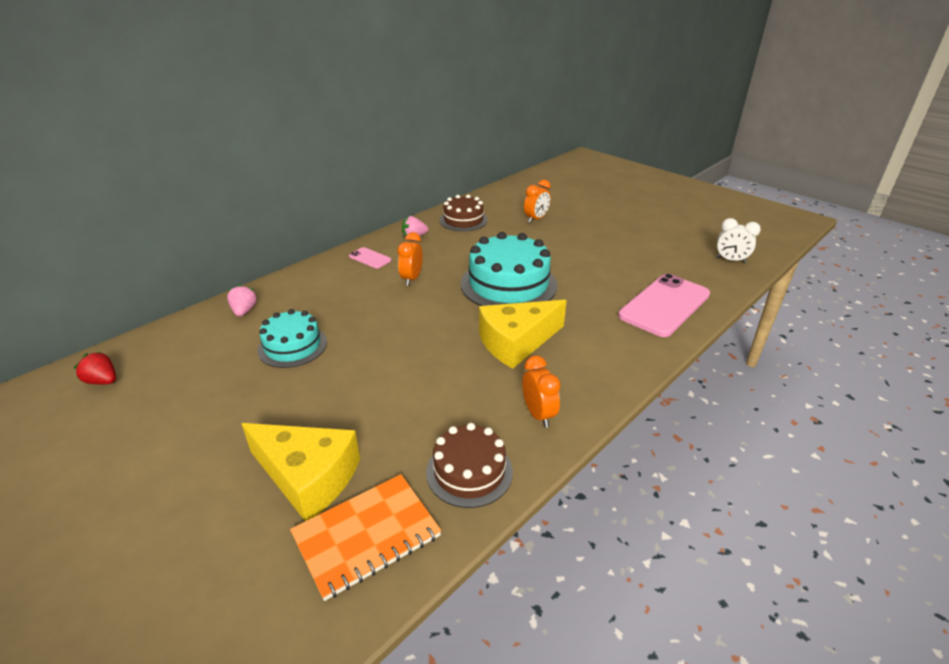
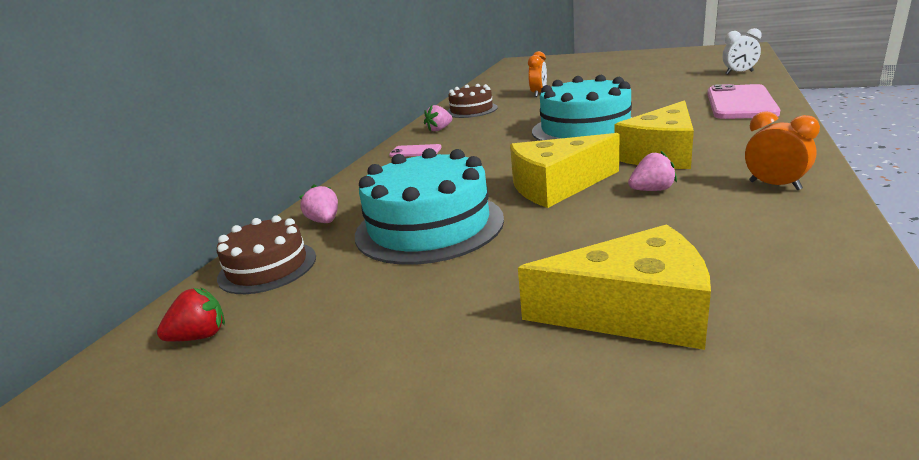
camera: 20 degrees left, 10 degrees down
red strawberry [74,351,116,384] -> red strawberry turned 150 degrees clockwise [157,287,225,342]
turquoise cake [257,309,327,368] -> turquoise cake [355,148,504,265], size x1.67
orange notebook [290,474,441,601] -> none
orange clock [397,232,423,286] -> none
brown cake [426,423,513,508] -> brown cake moved to [217,215,316,294]
none -> yellow cheese [510,133,619,208]
none -> pink strawberry [628,151,677,191]

